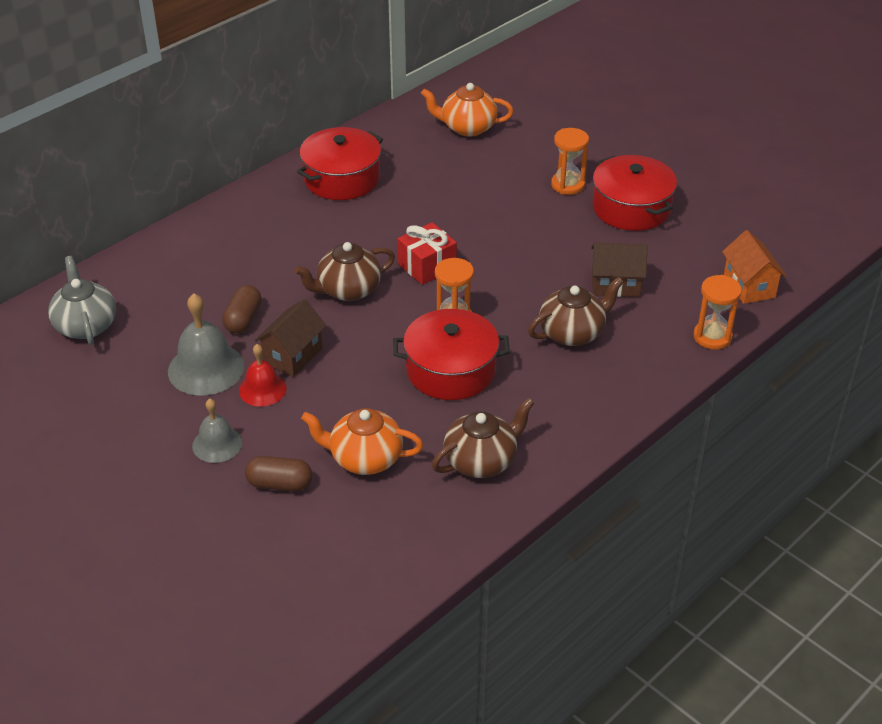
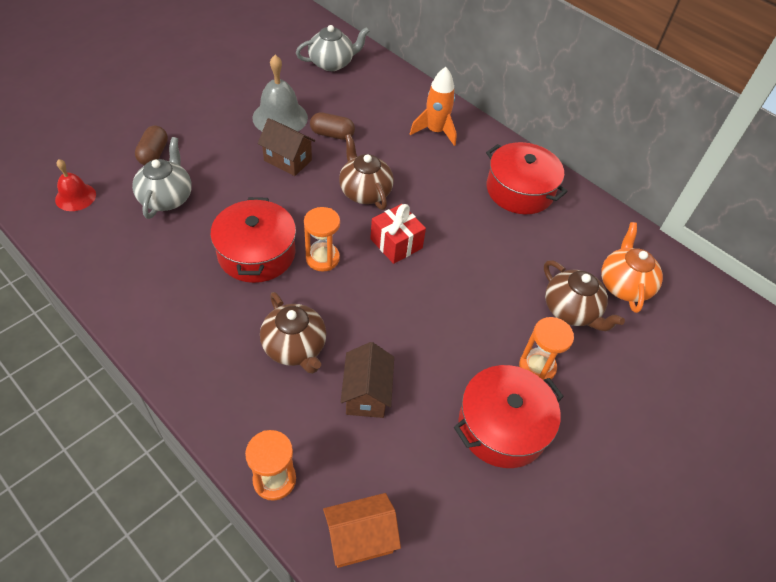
camera: 85 degrees right, 10 degrees up
grey bell [192,399,242,463] -> none
red bell [239,344,287,407] -> red bell moved to [55,159,96,211]
orange teapot [301,408,423,475] -> grey teapot [132,137,192,219]
brown teapot [432,398,534,478] -> brown teapot moved to [544,260,625,331]
none -> orange rocket [410,67,457,146]

